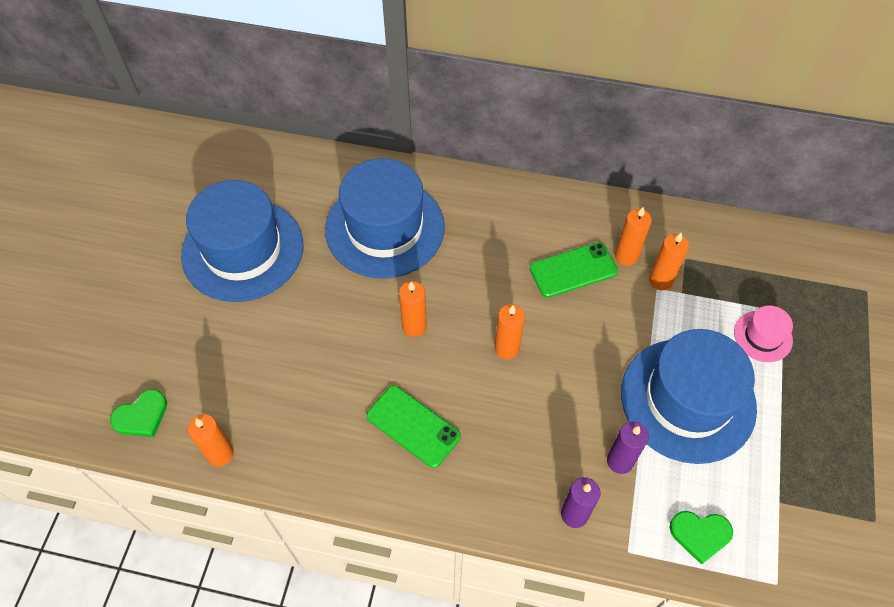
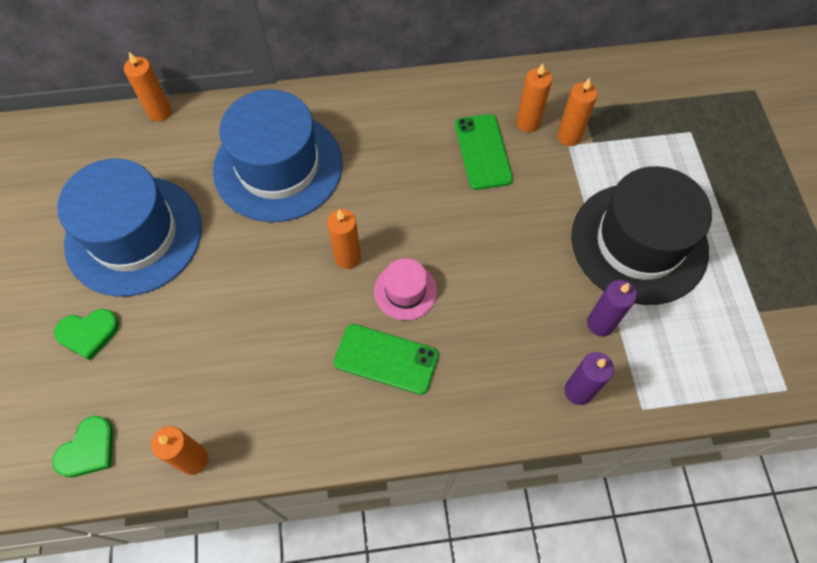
camera: 20 degrees left, 5 degrees up
orange candle [495,304,525,360] -> orange candle moved to [124,52,171,122]
green phone [530,242,618,298] -> green phone turned 60 degrees counterclockwise [455,114,513,190]
blue hat [621,329,757,464] -> black hat [571,166,712,305]
green heart [669,511,733,565] -> green heart moved to [54,309,119,360]
pink hat [734,305,793,362] -> pink hat moved to [374,258,437,320]

